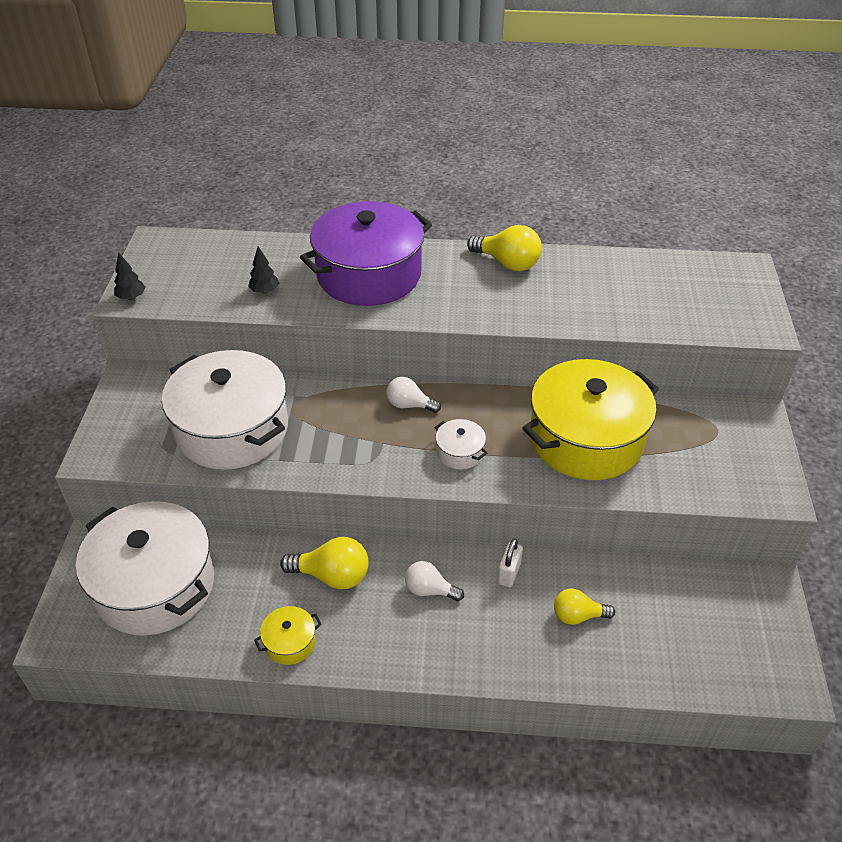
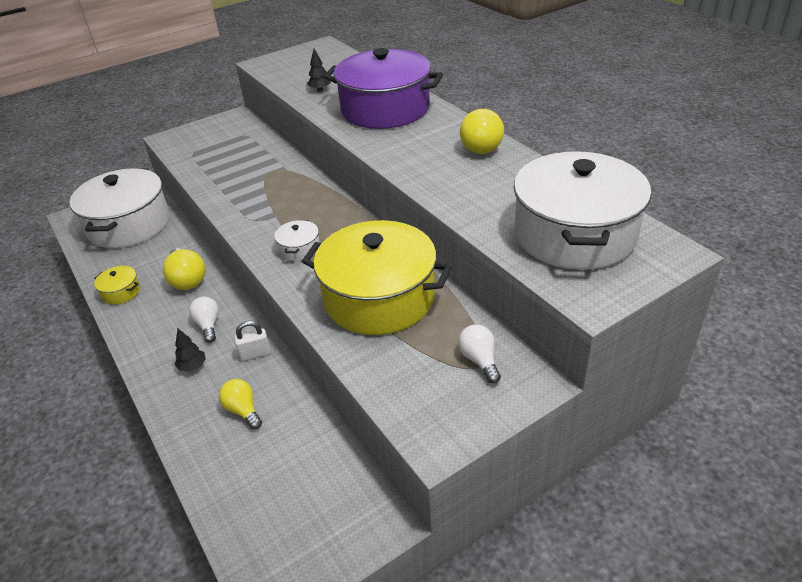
camera: 55 degrees right, 5 degrees down
black tree [114,252,146,300] -> black tree moved to [175,329,206,371]
white pot [162,350,288,470] -> white pot moved to [514,151,651,270]
white light bulb [387,377,441,413] -> white light bulb moved to [458,324,501,384]

